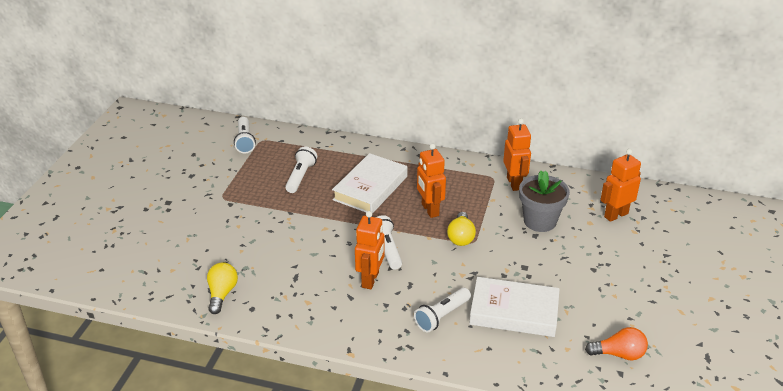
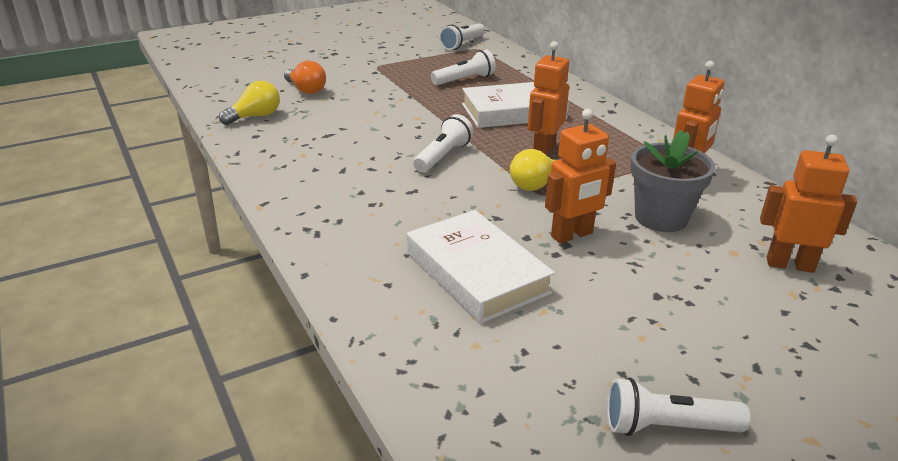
camera: 45 degrees right, 5 degrees down
orange robot [355,211,385,289] -> orange robot moved to [545,109,616,244]
white flashlight [414,288,471,332] -> white flashlight moved to [607,378,751,436]
orange light bulb [585,327,648,360] -> orange light bulb moved to [284,61,326,94]

